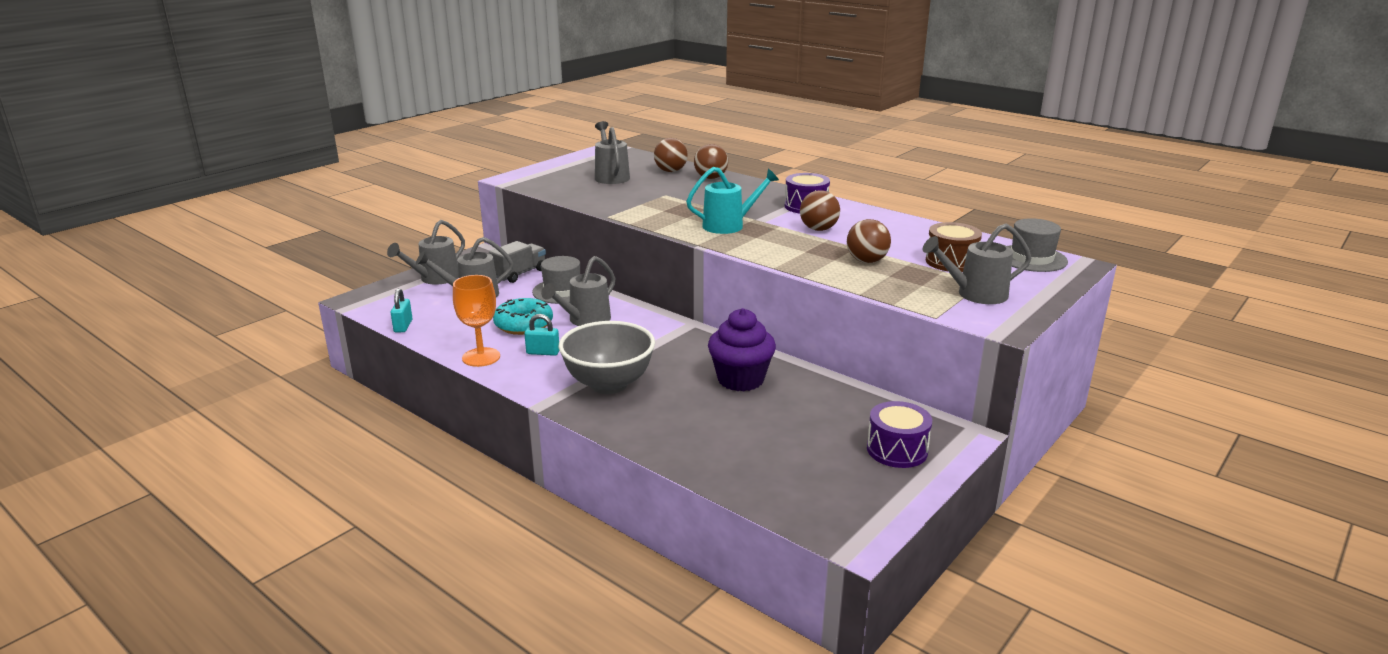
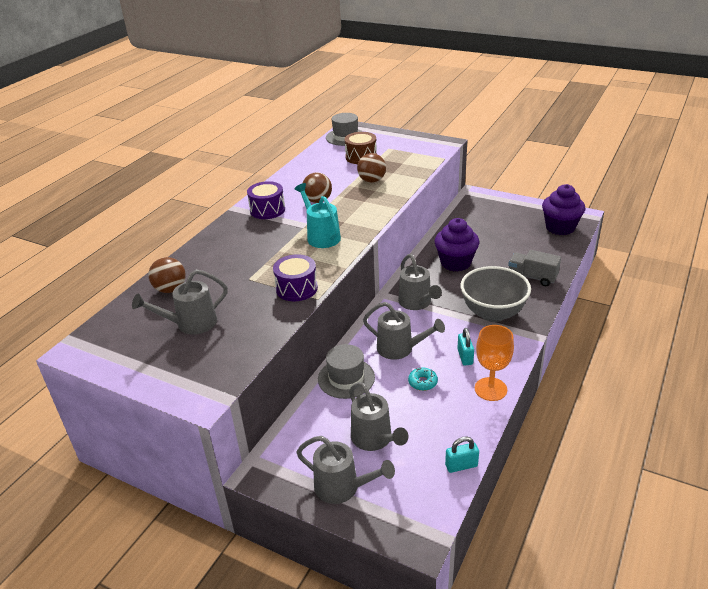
camera: 100 degrees left, 10 degrees up
grey truck [489,241,546,283] -> grey truck moved to [508,250,561,286]
turquoise donut [493,298,553,335] -> turquoise donut [408,367,438,391], size x0.55
brown ball [694,144,728,179] -> none
purple drum [867,401,932,468] -> purple drum moved to [273,254,318,301]
grey watering can [923,224,1032,304] -> grey watering can moved to [398,254,442,310]
none -> purple cupcake [542,184,585,235]

